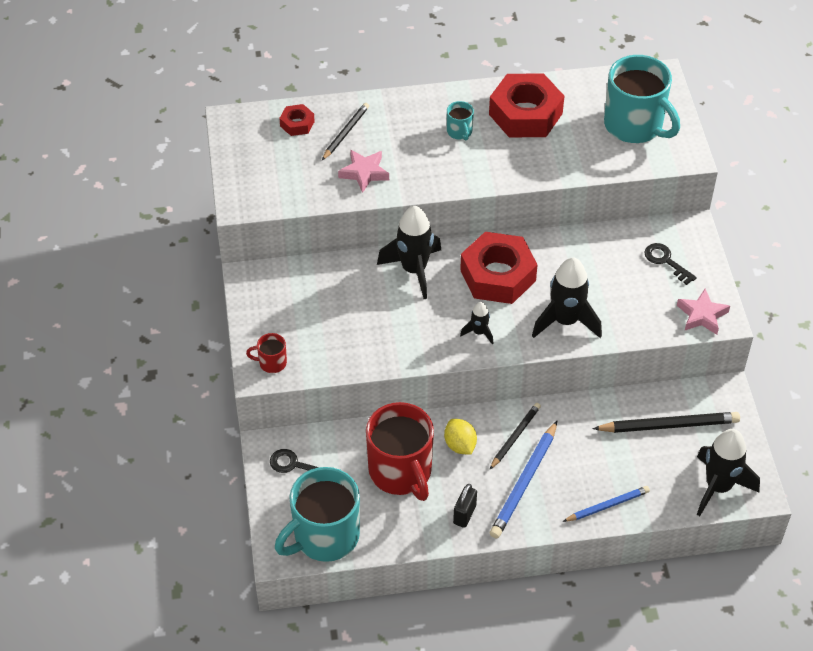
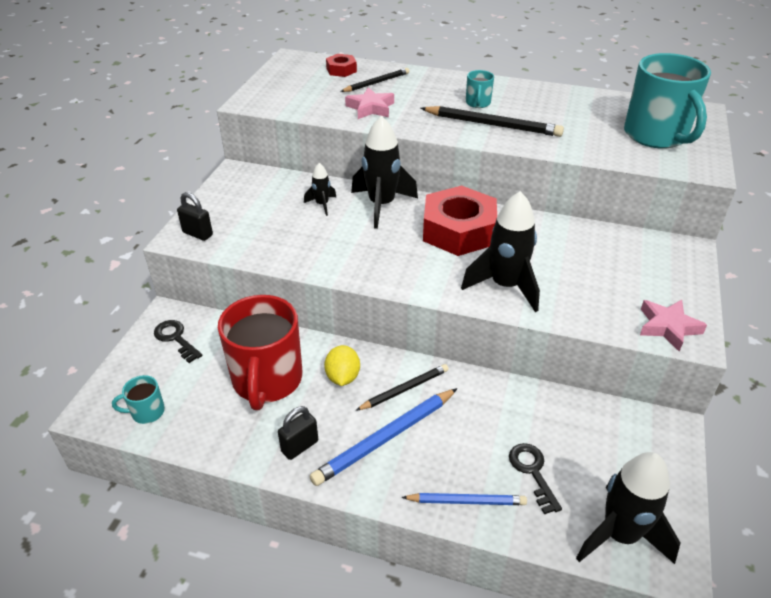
camera: 25 degrees right, 10 degrees down
red mug [246,333,287,373] -> black padlock [177,192,213,241]
turquoise mug [275,467,360,562] -> turquoise mug [112,375,165,424], size x0.44
black rocket [460,302,493,344] -> black rocket moved to [304,163,336,216]
red nut [489,73,564,138] -> none
black pencil [592,412,740,433] -> black pencil moved to [420,106,564,137]
black key [644,243,697,285] -> black key moved to [509,443,562,514]

